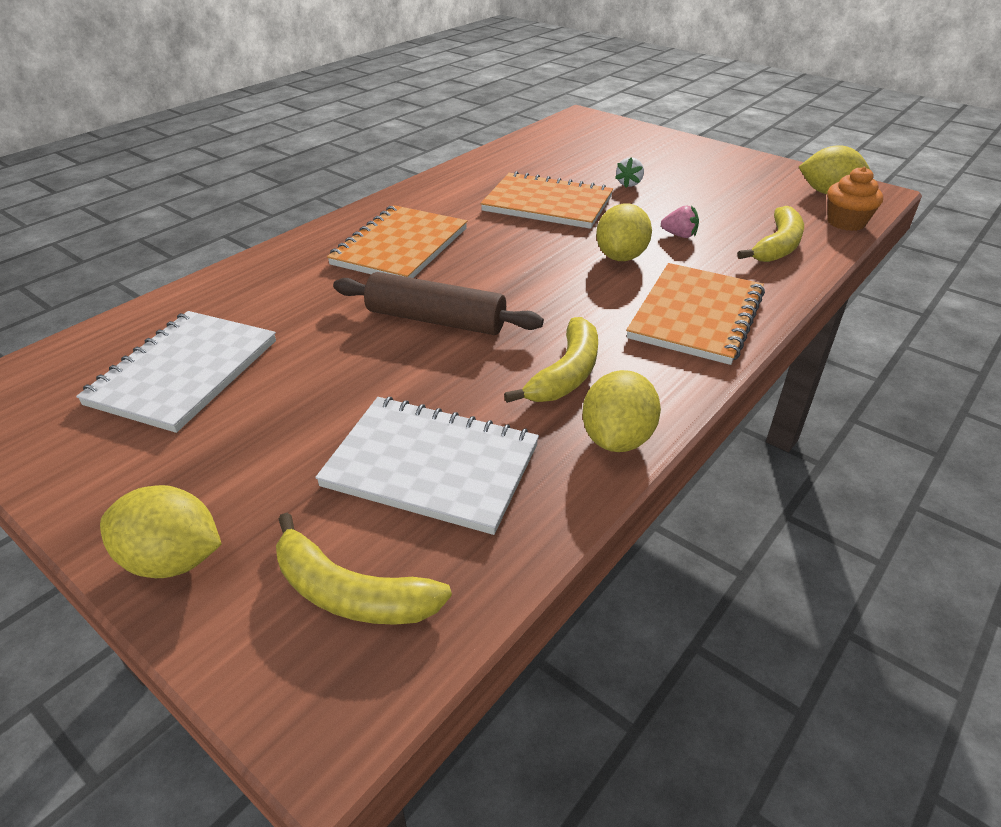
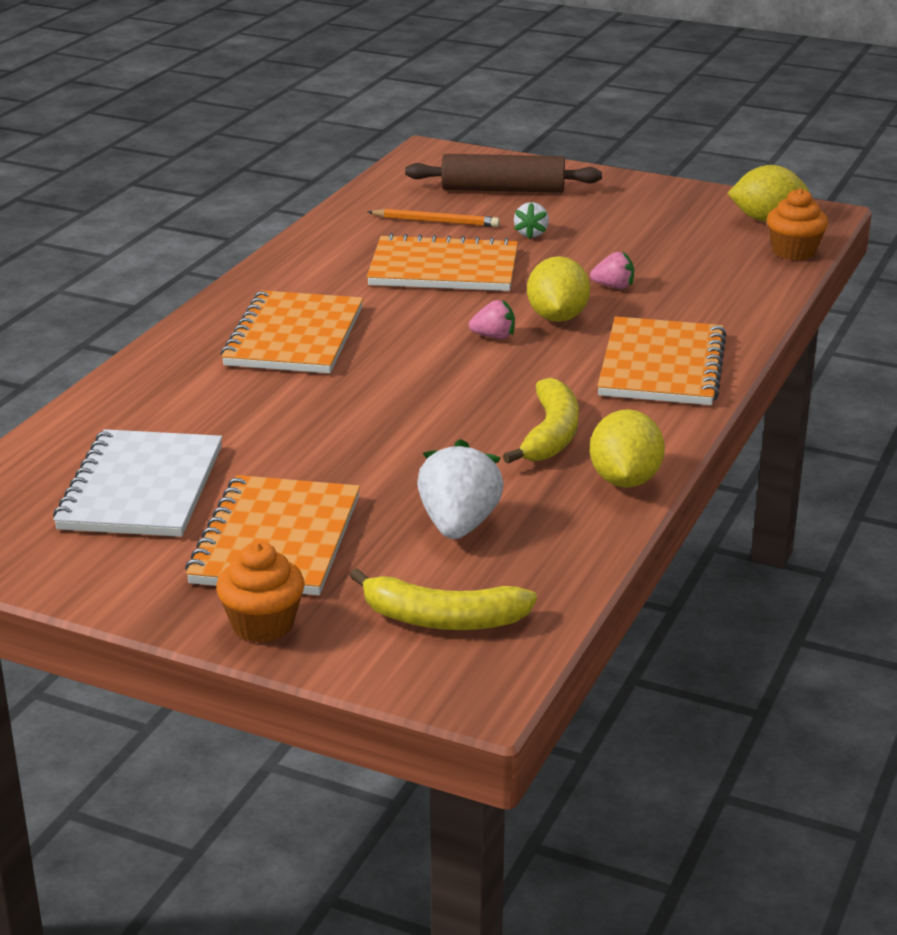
camera: 15 degrees left, 10 degrees down
yellow lemon [100,485,222,578] -> orange cupcake [216,541,304,643]
white notebook [315,397,539,535] -> white strawberry [417,439,504,539]
brown rolling pin [333,272,544,335] -> brown rolling pin moved to [405,154,602,193]
yellow banana [737,206,804,262] -> none
none -> orange notebook [185,475,360,595]
none -> orange pencil [368,209,500,227]
none -> pink strawberry [469,300,515,339]

